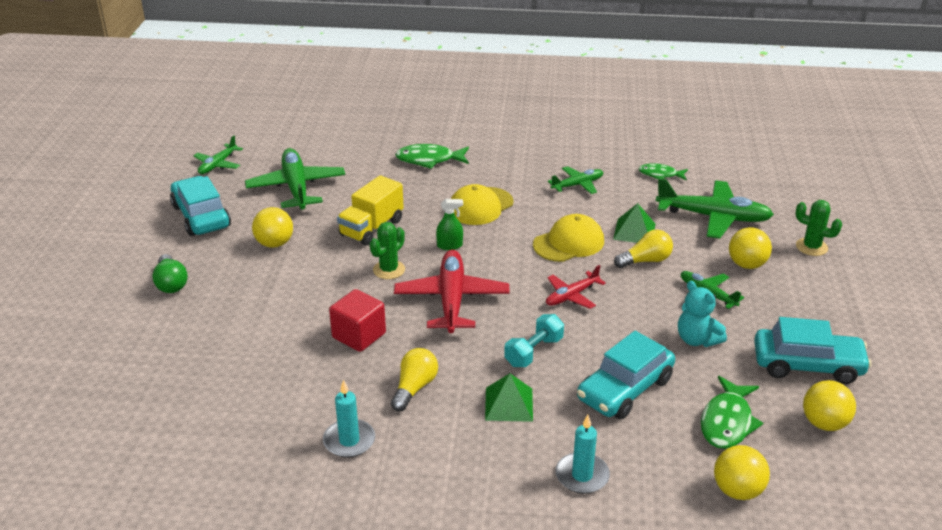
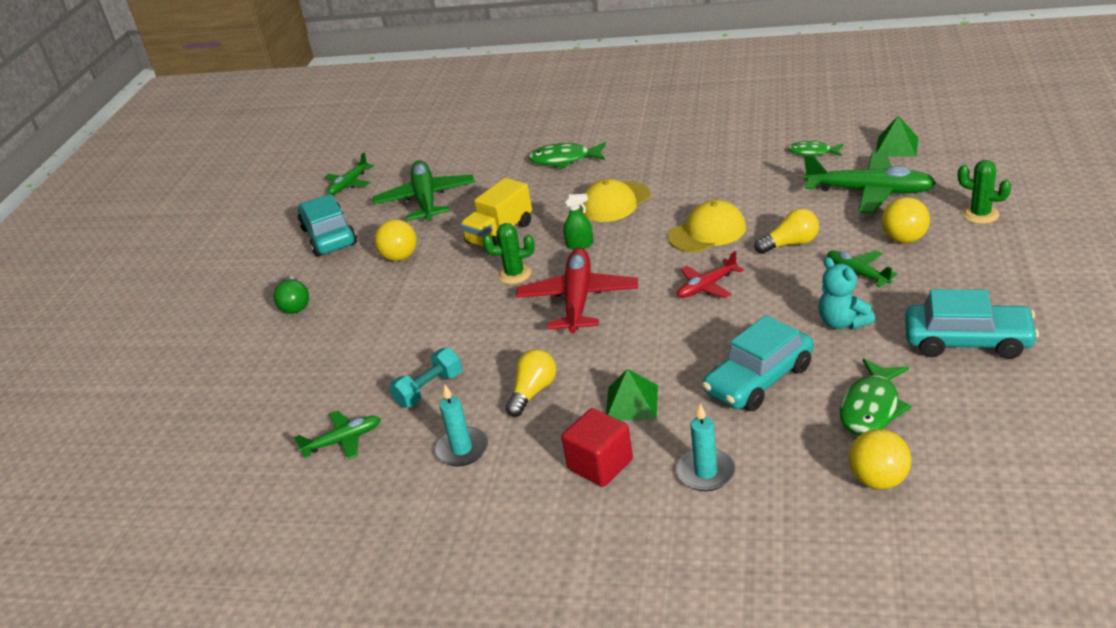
camera: 10 degrees right, 0 degrees up
red cube [329,289,386,352] -> red cube moved to [561,408,633,487]
green cactus [370,222,405,279] -> green cactus turned 45 degrees clockwise [482,223,535,284]
turquoise dumbbell [504,314,564,367] -> turquoise dumbbell moved to [389,348,462,407]
green plane [548,166,603,194] -> green plane moved to [294,411,381,460]
green pyramid [613,203,655,243] -> green pyramid moved to [876,115,918,157]
yellow ball [803,380,856,431] -> none

